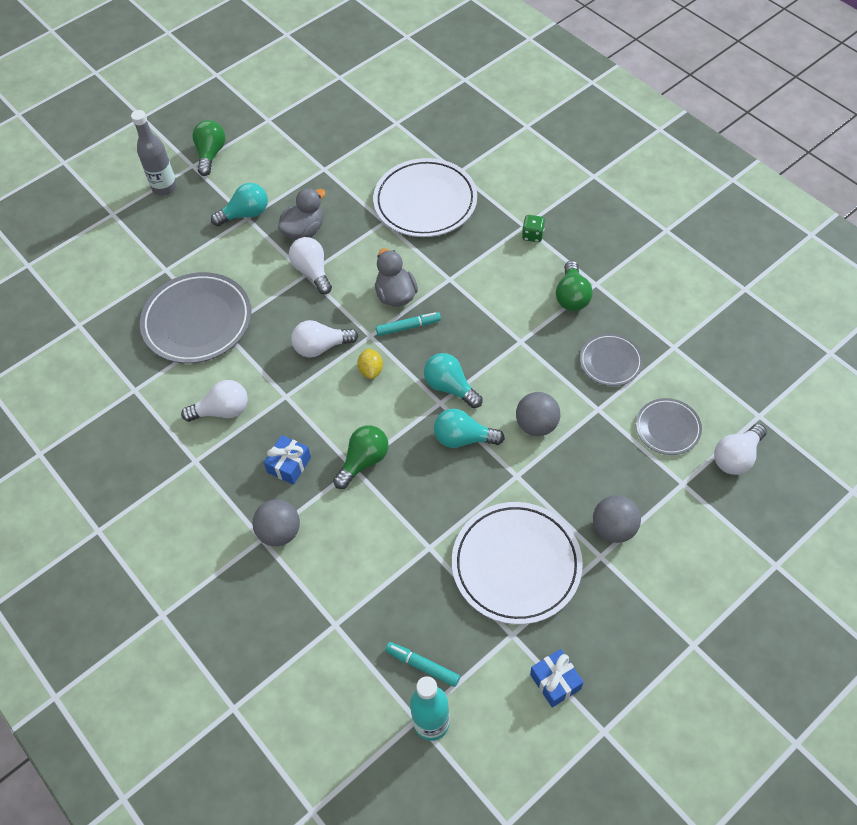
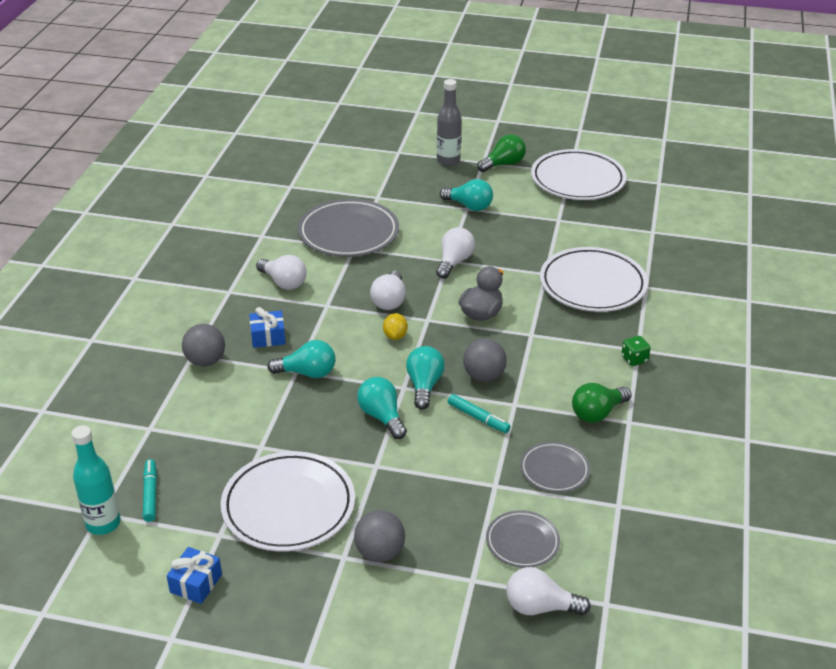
camera: 50 degrees right, 20 degrees down
grey duck [278,188,326,240] -> none
white light bulb [291,320,359,358] -> white light bulb turned 120 degrees counterclockwise [370,271,406,310]
green light bulb [333,425,389,489] -> turquoise light bulb [267,340,335,378]
yellow lemon [357,348,383,379] -> yellow lemon turned 45 degrees counterclockwise [383,313,408,340]
turquoise marker [376,312,441,336] -> turquoise marker moved to [448,394,511,433]
grey ball [516,392,560,436] -> grey ball moved to [463,338,507,382]
none -> white plate [531,149,626,200]

